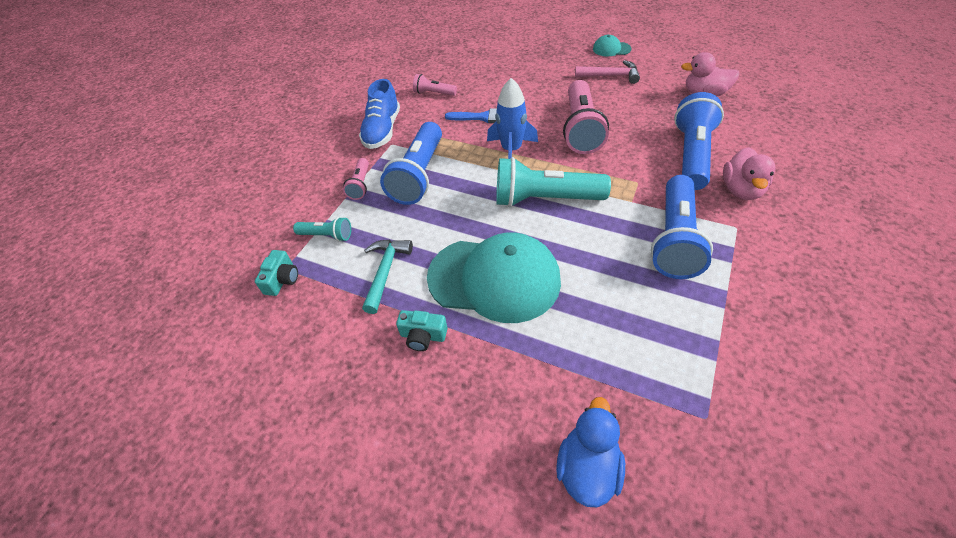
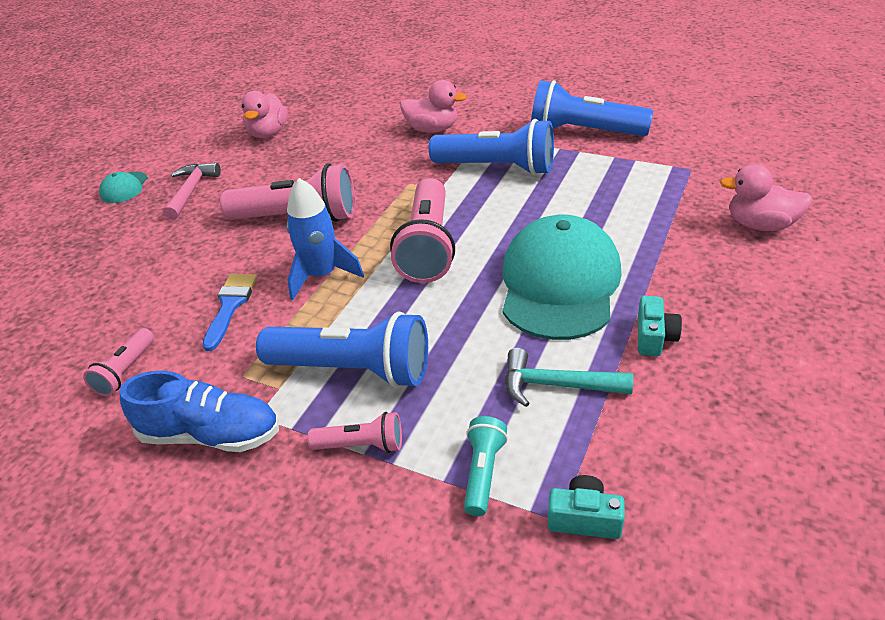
camera: 90 degrees left, 10 degrees down
turquoise flashlight [496,157,611,207] -> pink flashlight [390,178,455,283]
blue duck [556,397,625,507] -> pink duck [720,164,812,231]
blue flashlight [674,92,724,190] -> blue flashlight moved to [531,80,653,136]

